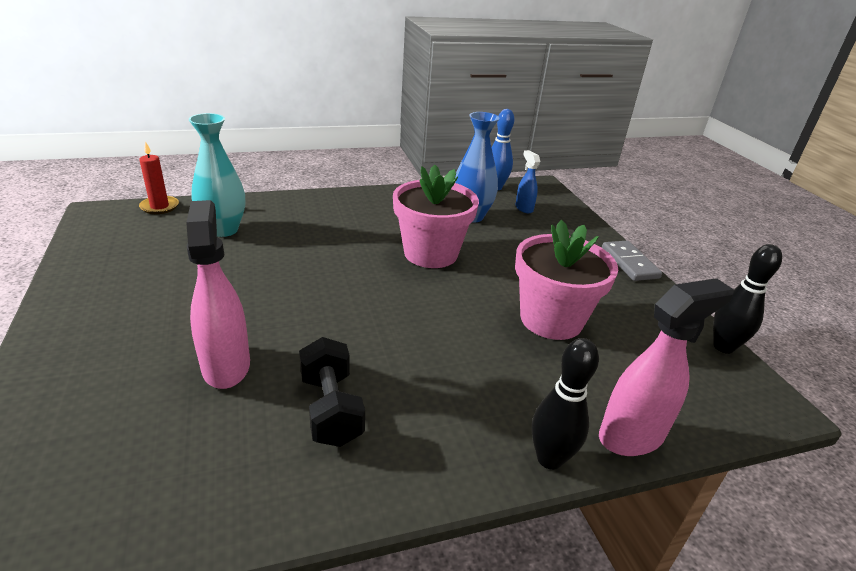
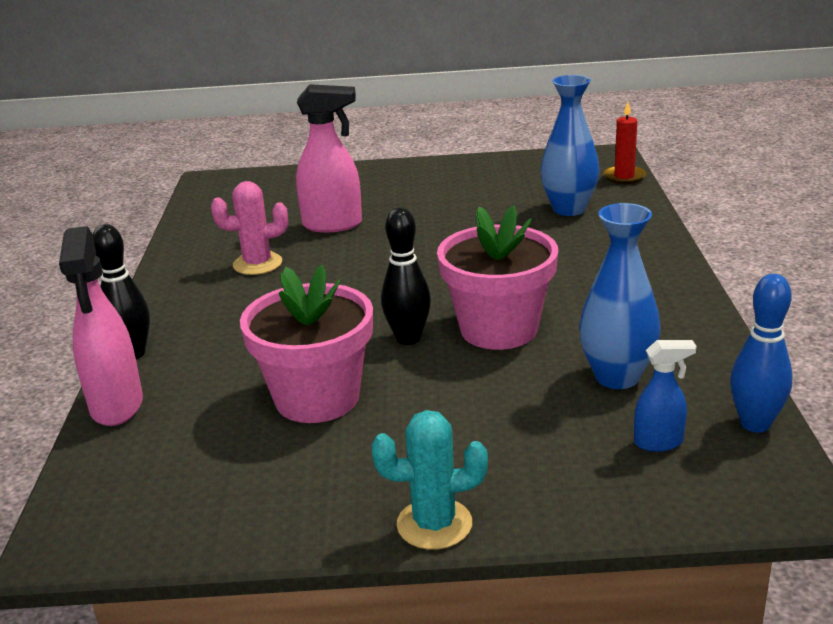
camera: 110 degrees right, 5 degrees down
turquoise vase [189,113,245,237] -> blue vase [541,75,600,216]
black dumbbell [299,337,365,447] -> pink cactus [211,181,288,275]
grey domino [602,241,662,281] -> turquoise cactus [371,410,488,550]
black bowling pin [713,244,782,354] -> black bowling pin moved to [381,207,431,345]

